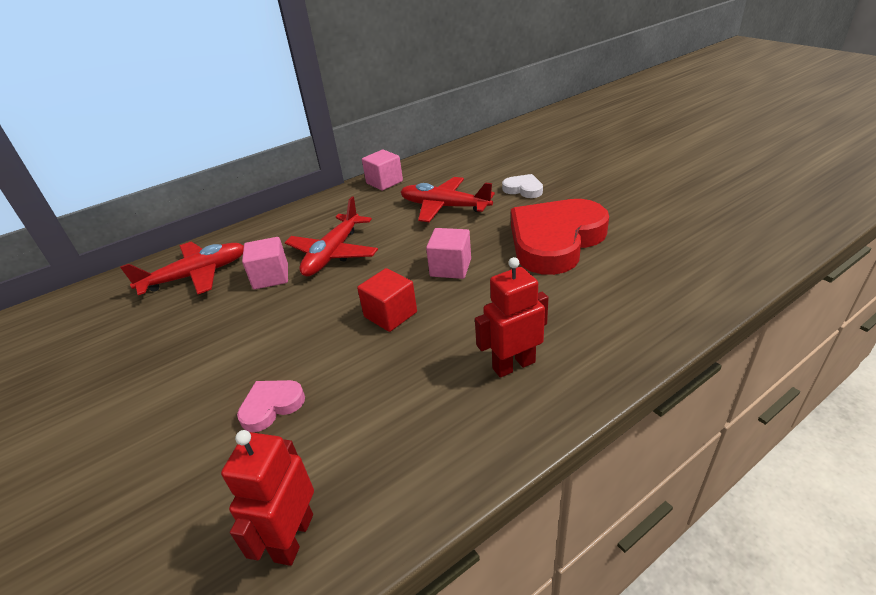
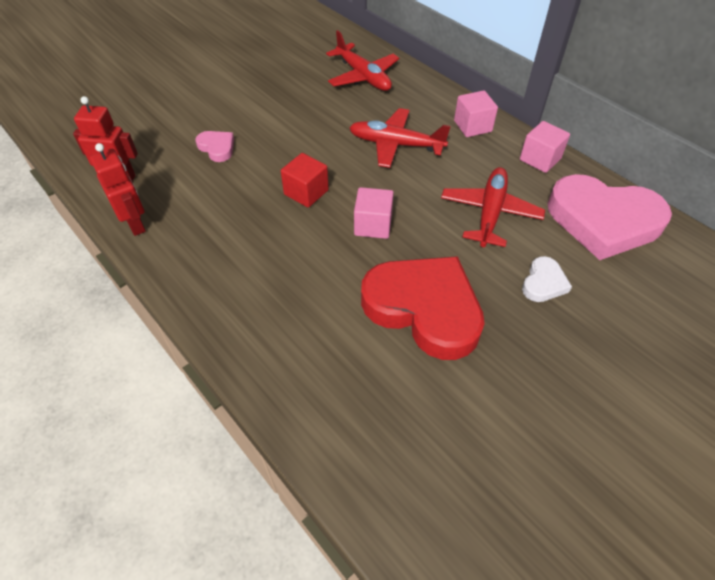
camera: 80 degrees right, 15 degrees up
pink cube [242,237,288,289] -> pink cube moved to [454,90,498,137]
red robot [475,257,549,378] -> red robot moved to [90,143,146,236]
none -> pink heart [548,174,672,260]

